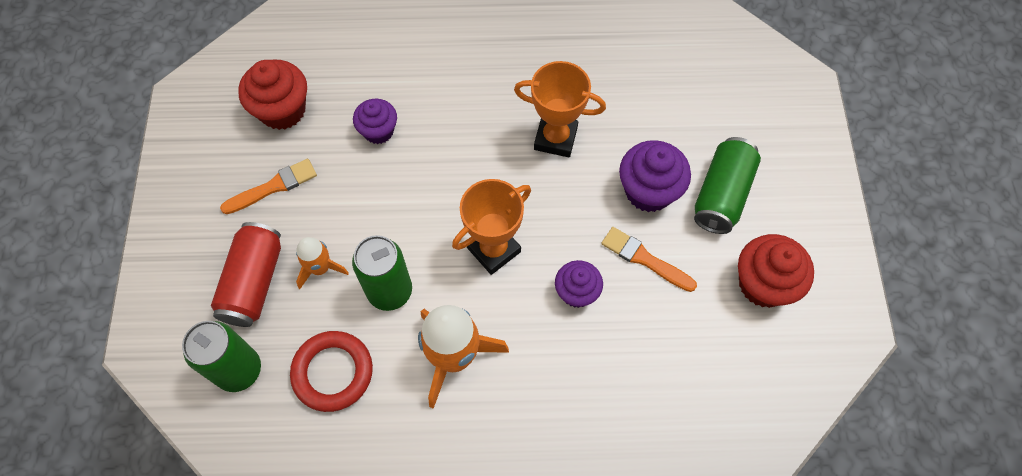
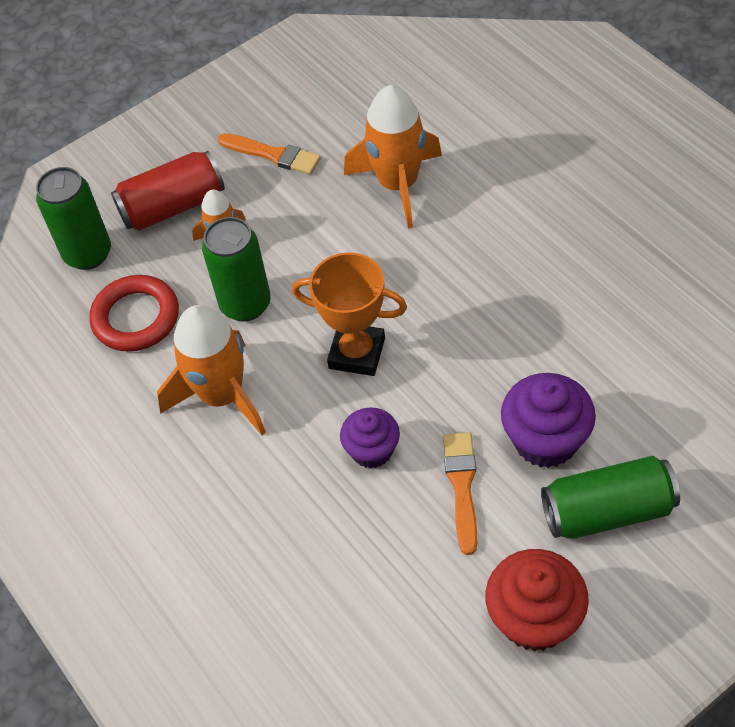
camera: 60 degrees right, 10 degrees down
red cupcake [238,60,307,130] -> none
purple cupcake [353,99,397,144] -> orange rocket [344,85,442,228]
orange trophy [514,61,606,157] -> none

